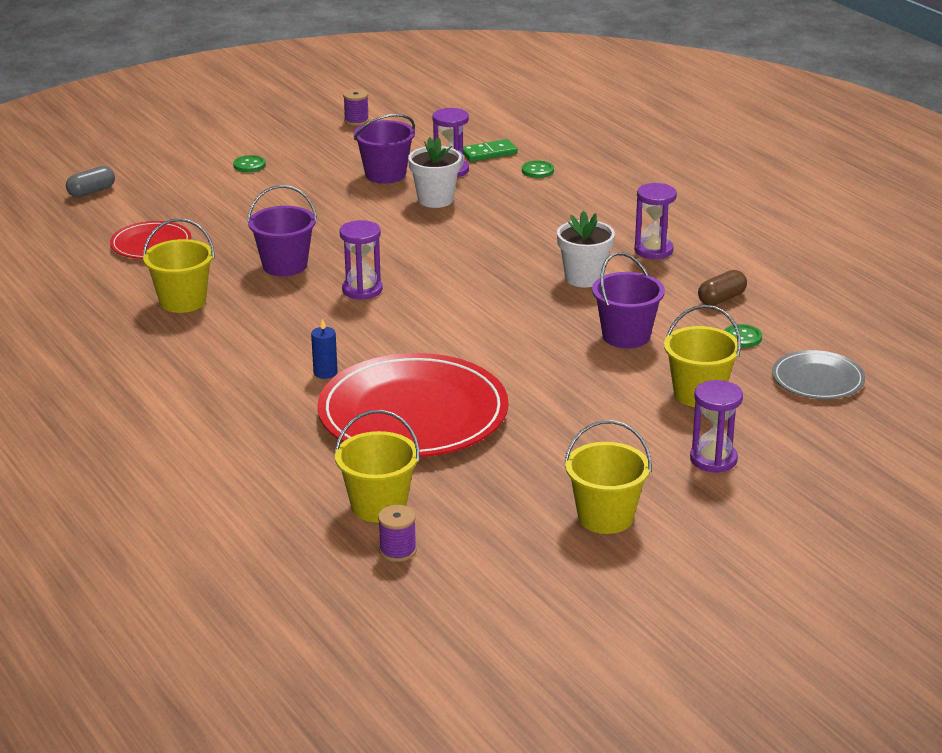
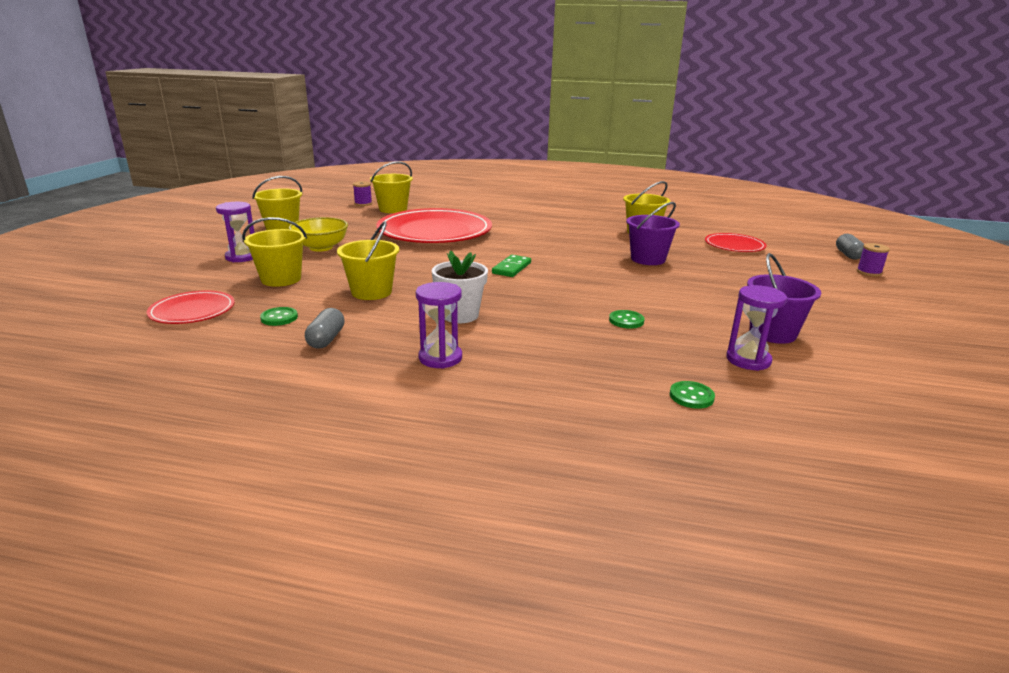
camera: 135 degrees right, 5 degrees down
green button [233,155,266,172] -> green button moved to [609,310,644,329]
blue candle [311,318,338,379] -> none
purple hourglass [340,220,383,300] -> none
purple spool [343,89,369,126] -> purple spool moved to [857,243,890,276]
white flower pot [408,137,462,208] -> none
green domino [463,139,518,162] -> green domino moved to [492,255,531,277]
purple bucket [592,252,665,348] -> yellow bucket [337,221,400,300]
brown capsule [698,270,747,306] -> grey capsule [305,308,345,349]
grey plate [772,350,865,399] -> red plate [146,291,235,324]
none -> yellow bowl [289,217,348,252]

